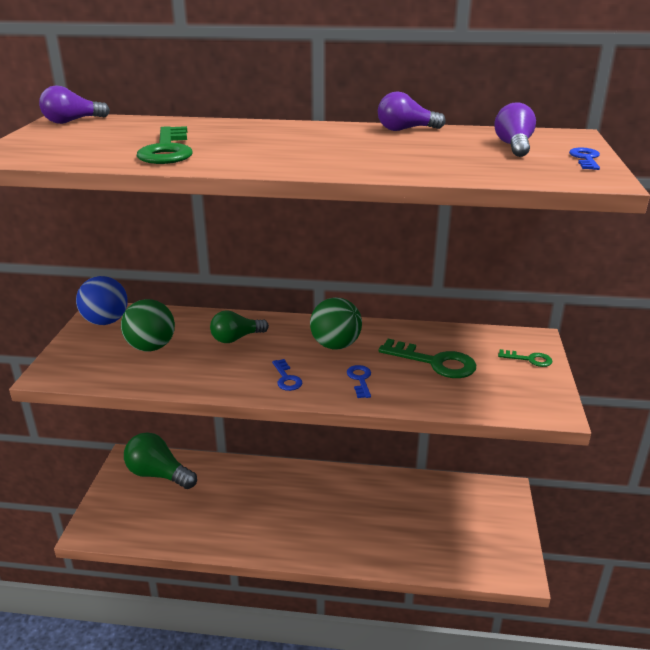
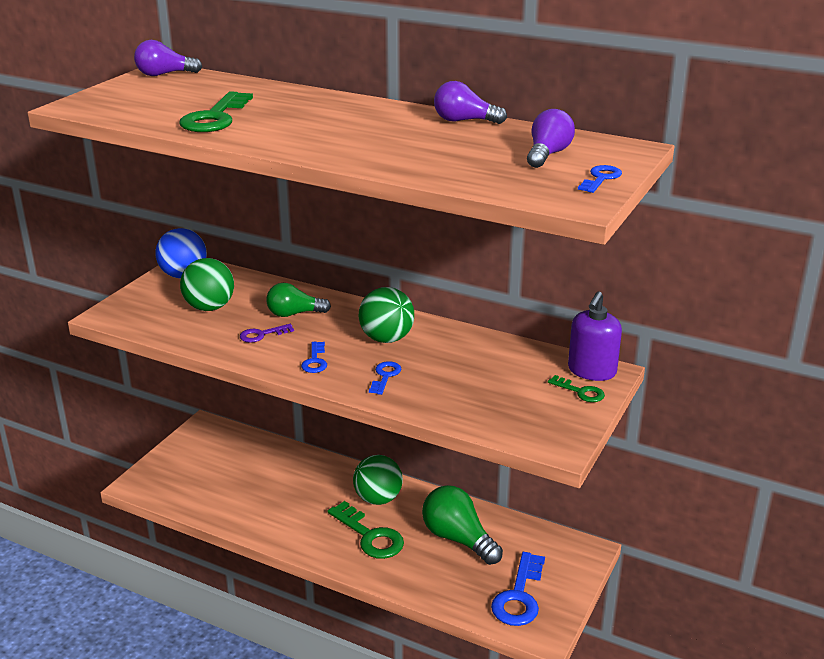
camera: 20 degrees right, 0 degrees up
green light bulb [124,432,197,489] -> green light bulb moved to [422,485,503,565]
green key [378,339,476,378] -> green key moved to [328,501,404,559]
none -> purple key [240,324,294,343]
none -> green ball [353,455,403,505]
none -> blue key [491,552,545,626]
none -> purple soap dispenser [568,292,622,381]

